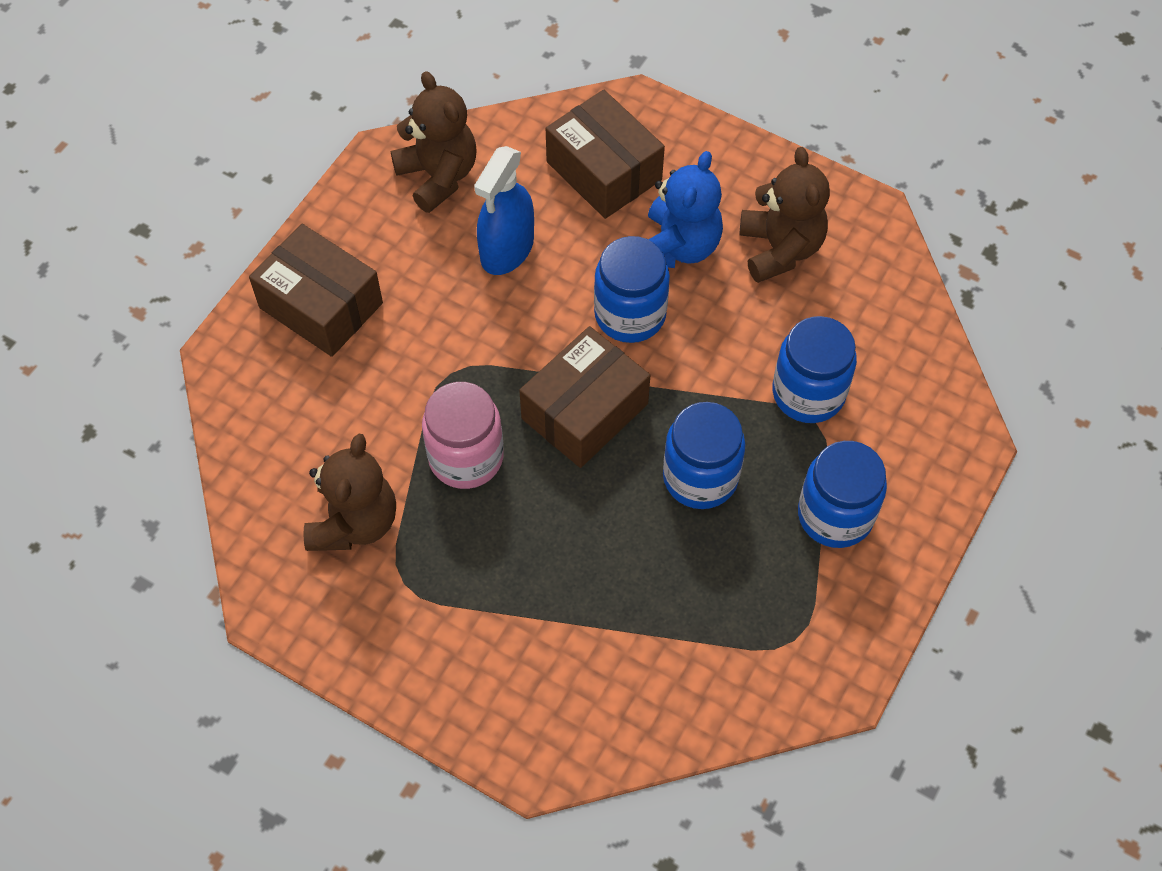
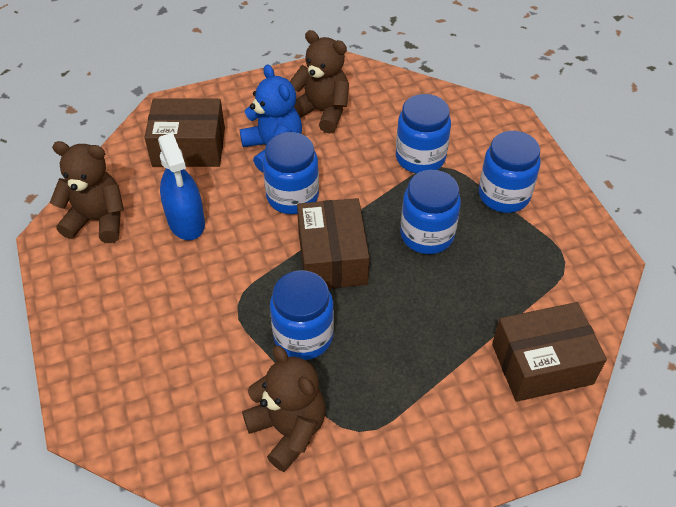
camera: 50 degrees left, 10 degrees down
brown box [249,224,383,357] -> brown box moved to [492,302,607,402]
pink jar [422,382,504,489] -> blue jar [270,270,334,360]

